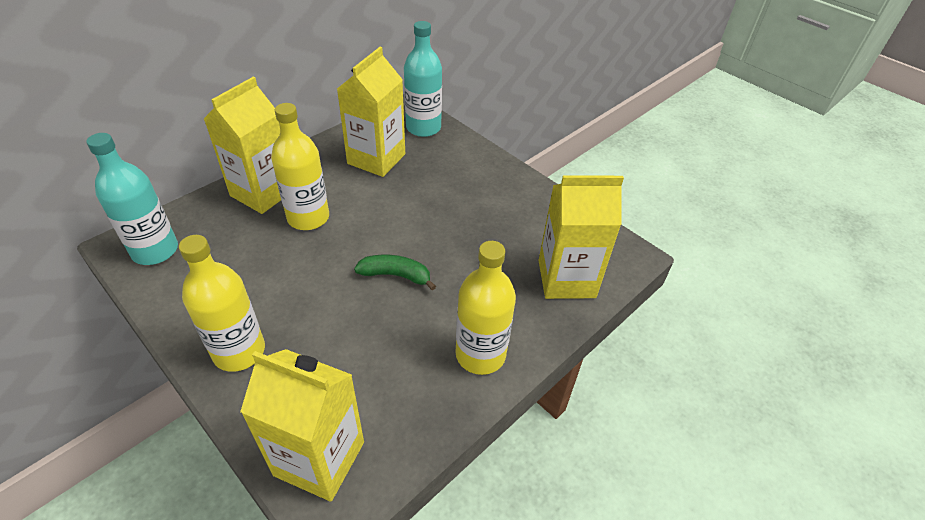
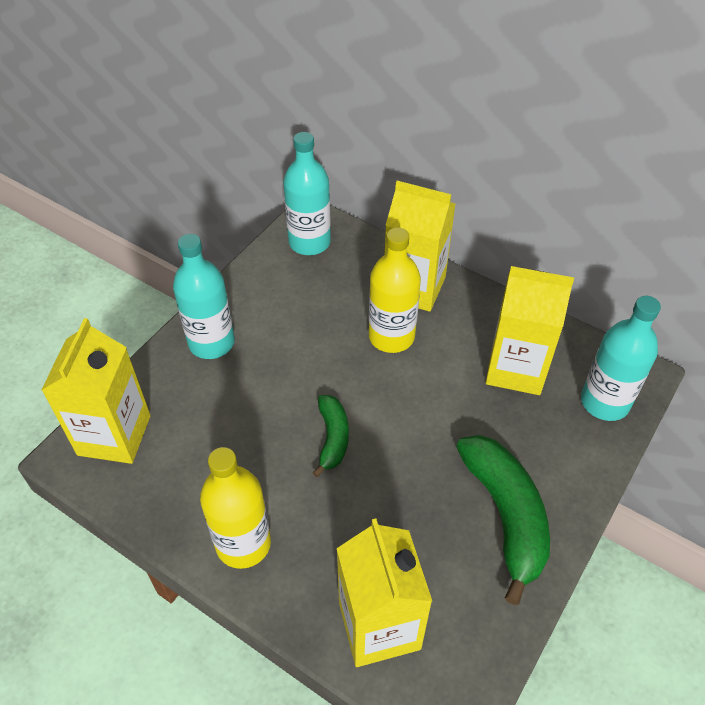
camera: 80 degrees right, 5 degrees up
yellow bottle [179,235,265,372] -> turquoise bottle [173,234,235,359]
none -> green banana [456,435,550,605]

